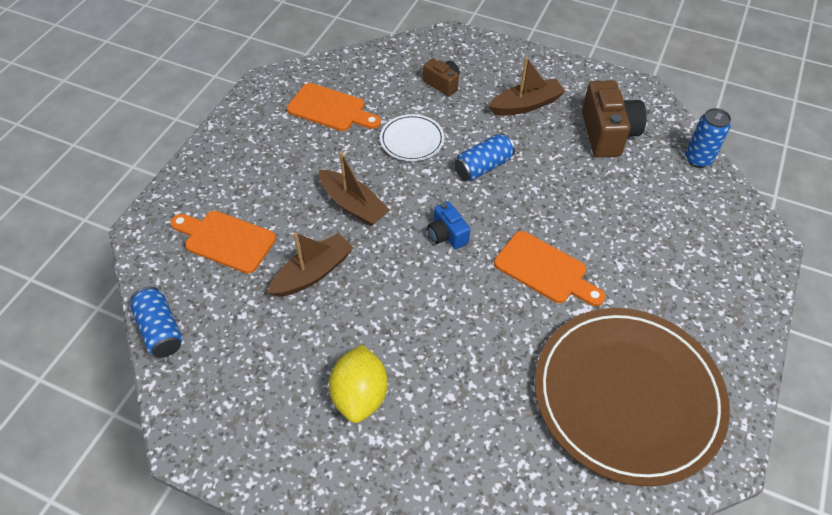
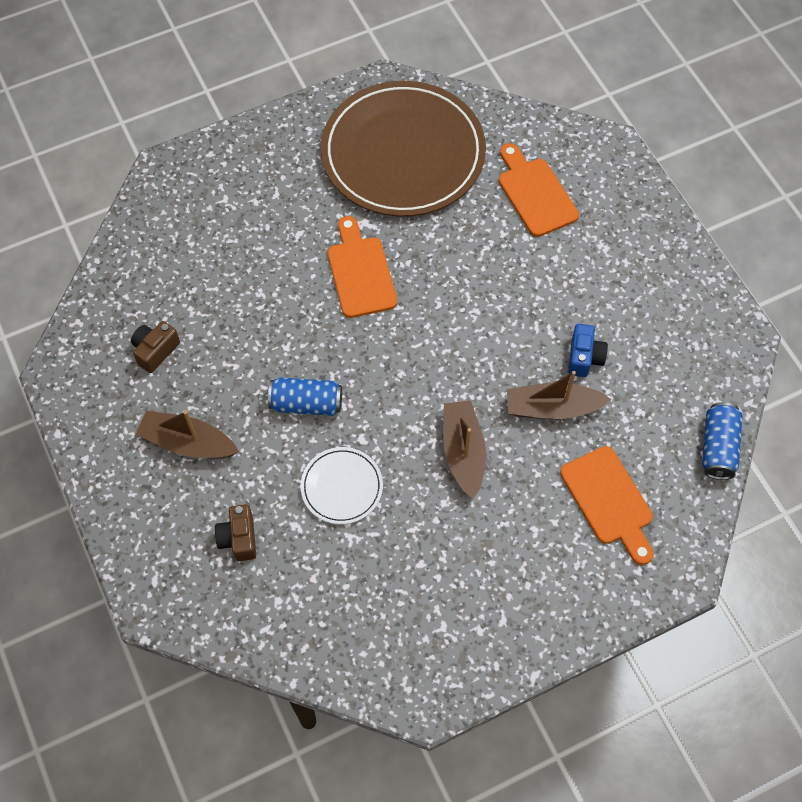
camera: 140 degrees left, 10 degrees up
orange cutting board [287,83,381,131] -> orange cutting board moved to [499,143,579,237]
yellow lemon [329,344,388,423] -> none
blue camera [427,201,470,249] -> blue camera moved to [568,324,608,377]
brown camera [582,80,647,158] -> brown camera [131,321,180,373], size x0.56
blue can [685,108,731,168] -> none

